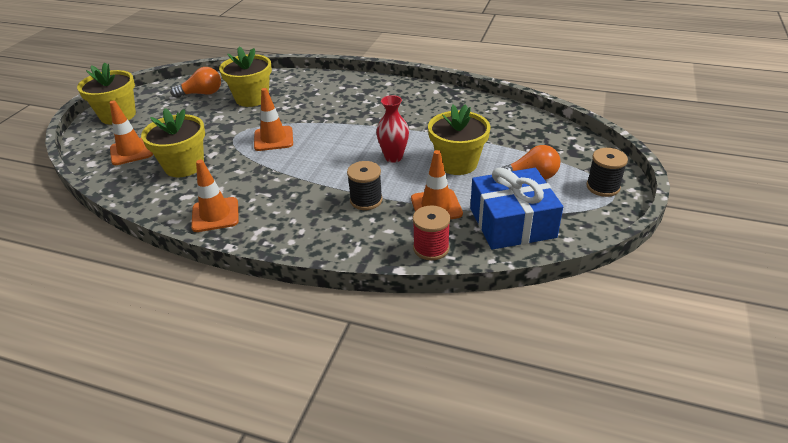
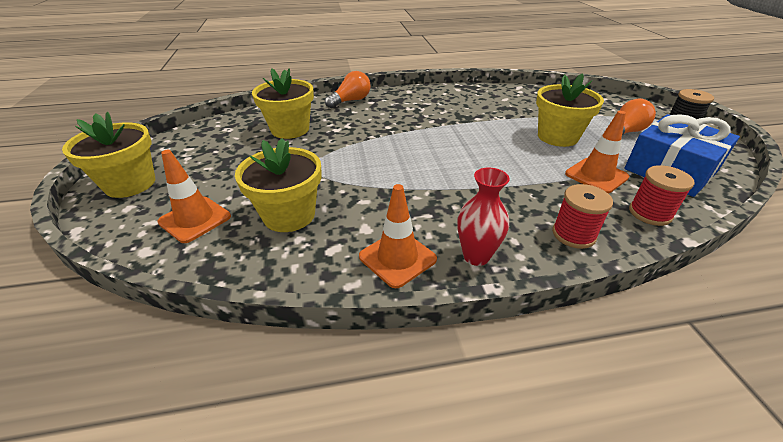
camera: 30 degrees left, 0 degrees up
orange light bulb [170,67,221,98] -> orange light bulb moved to [325,71,370,108]
orange traffic cone [254,88,293,151] -> none
black spool [347,161,383,210] -> none
red vase [376,95,409,163] -> red vase moved to [457,168,510,266]
none -> red spool [552,184,613,249]

